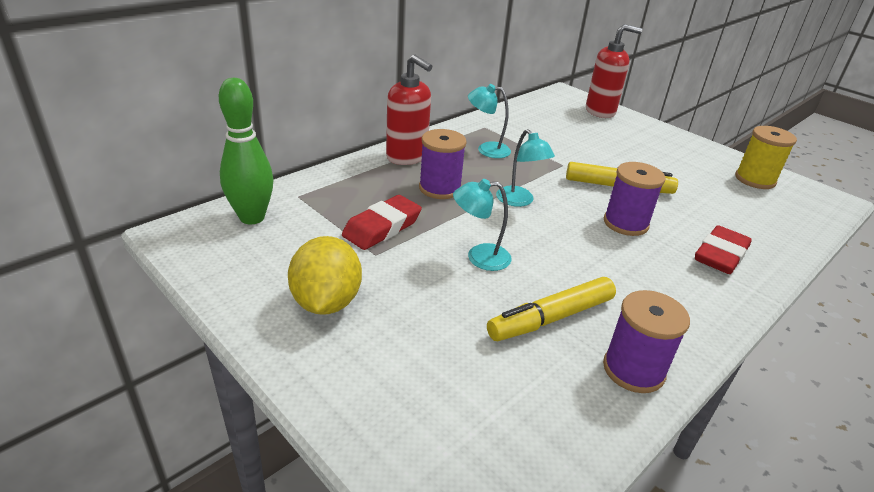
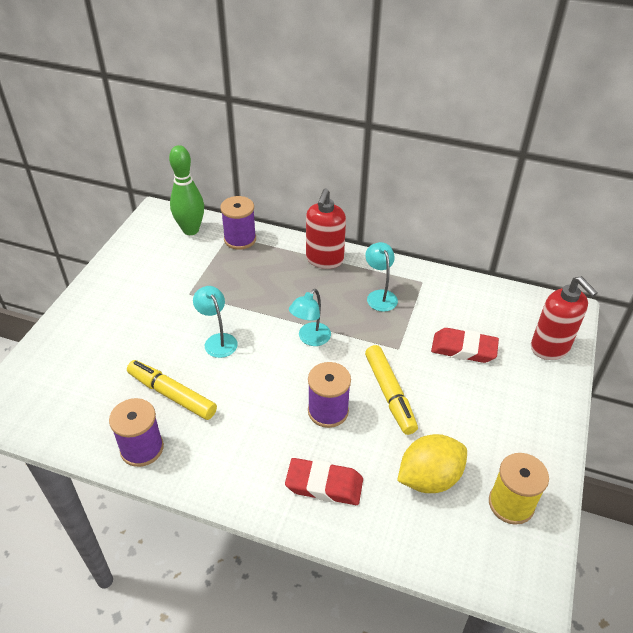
camera: 65 degrees right, 10 degrees up
yellow lemon [288,236,362,315] -> yellow lemon moved to [397,434,467,493]
red eraser [342,195,422,250] -> red eraser moved to [431,328,499,363]
purple spool [419,129,467,199] -> purple spool moved to [220,196,256,250]

